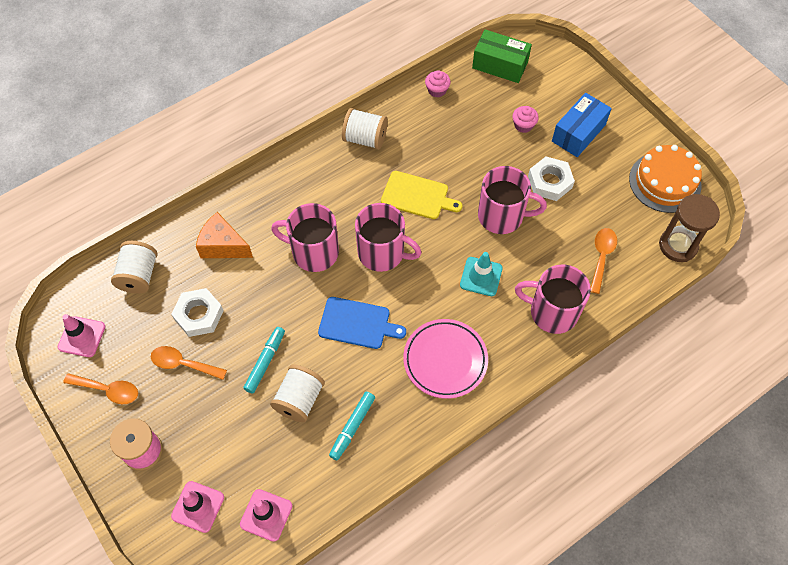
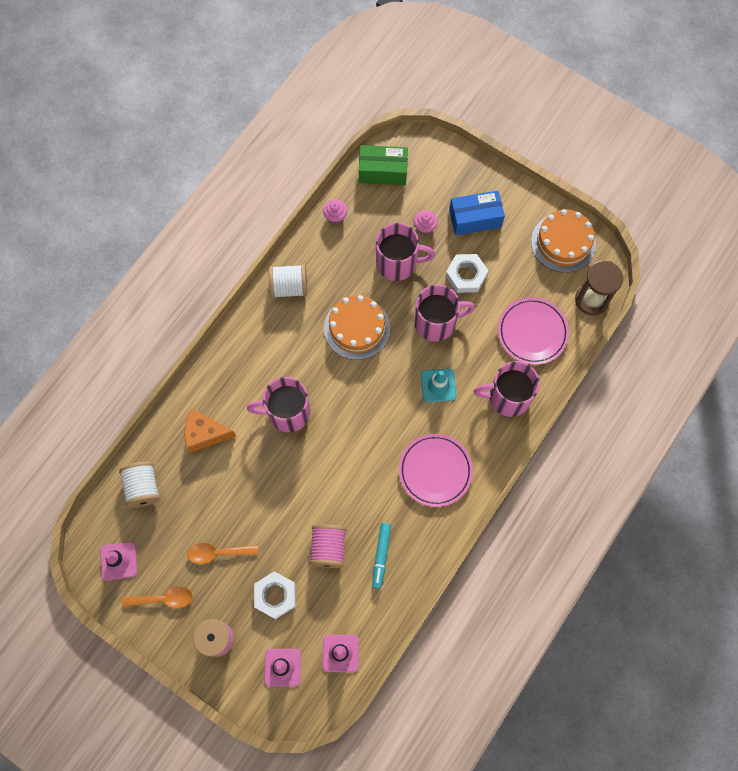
camera: 20 degrees left, 10 degrees up
white nut [171,288,224,337] -> white nut moved to [254,571,296,619]
turquoise marker [243,327,285,394] -> none
white spool [270,365,325,422] -> pink spool [309,524,346,568]
blue cutting board [318,297,406,349] -> none
pink mug [355,203,422,272] -> pink mug moved to [376,223,435,281]
yellow cutting board [381,171,462,219] -> orange cake [324,295,390,360]
blue box [552,93,612,157] -> blue box turned 60 degrees clockwise [449,190,505,236]
orange spoon [591,228,617,294] -> pink plate [498,297,569,365]

